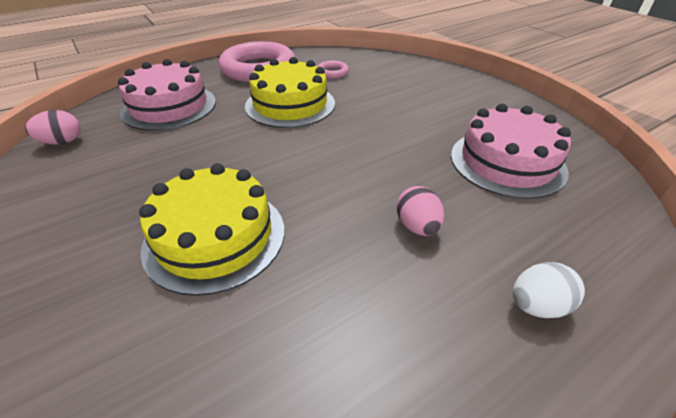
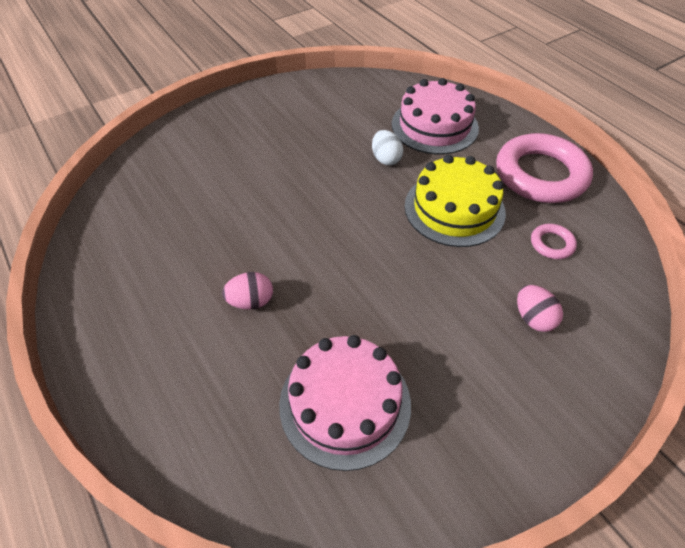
camera: 90 degrees right, 10 degrees up
pink egg [25,110,80,145] -> pink egg moved to [517,285,563,332]
yellow cake [139,163,284,296] -> none
white egg [513,262,585,318] -> white egg moved to [372,130,403,165]

